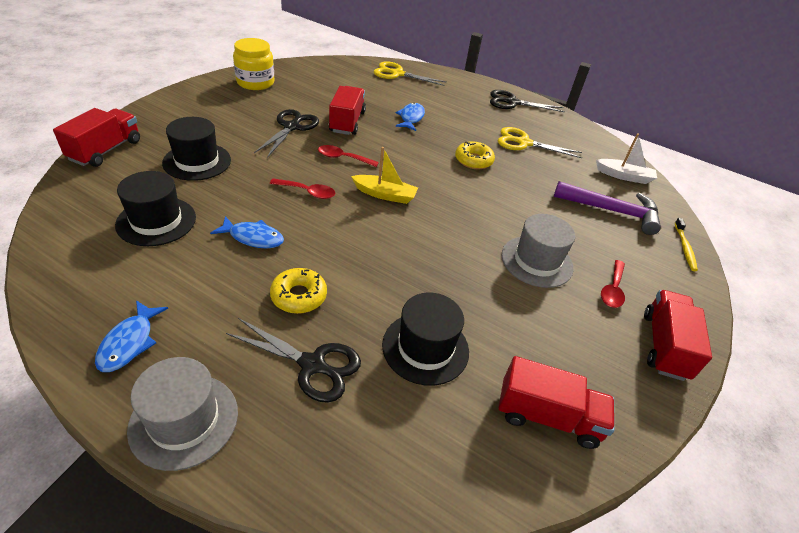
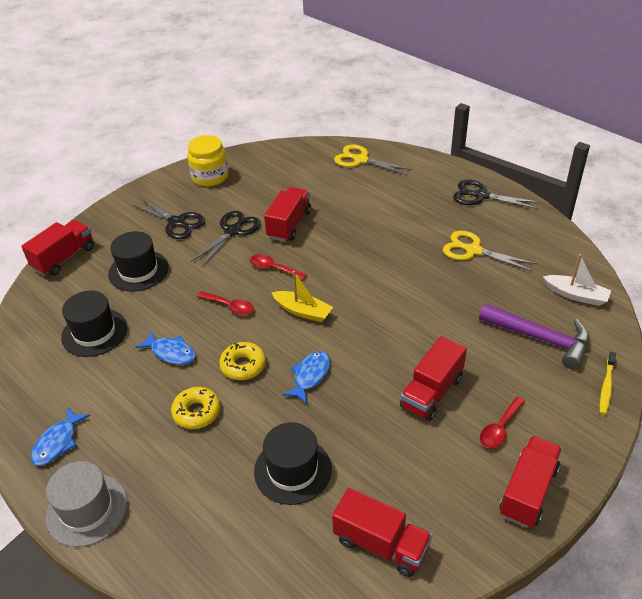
camera: 20 degrees right, 0 degrees up
black scissors [226,318,361,403] -> black scissors moved to [132,197,205,239]
blue fish [396,103,425,131] -> blue fish moved to [283,351,330,404]
yellow donut [455,141,495,169] -> yellow donut moved to [219,342,266,380]
grey hat [501,214,575,288] -> red truck [400,336,467,421]

